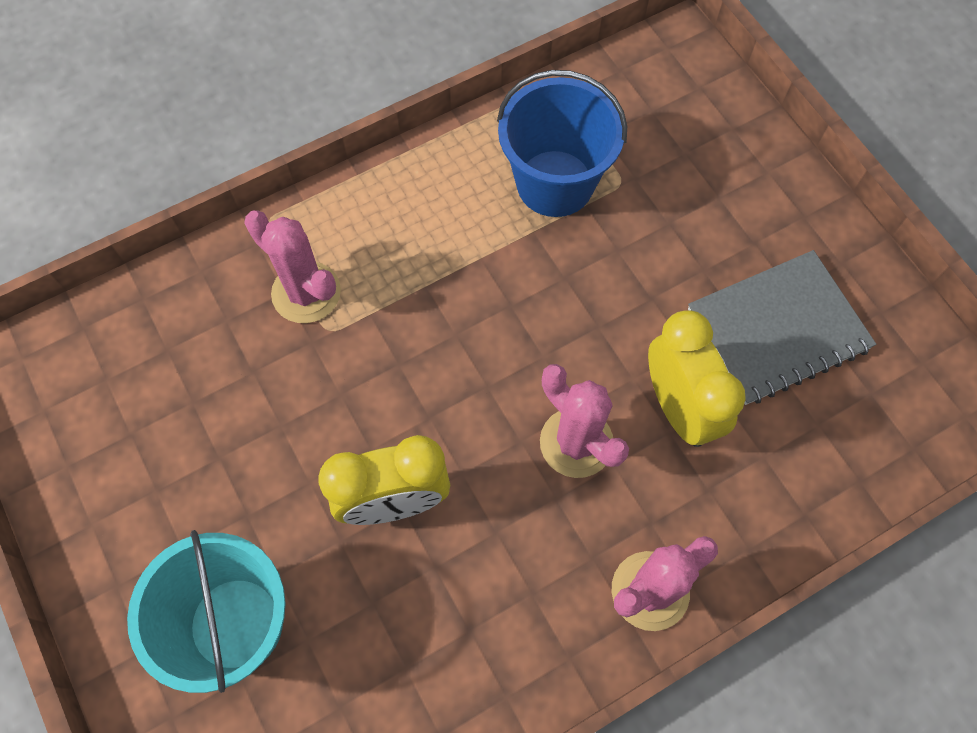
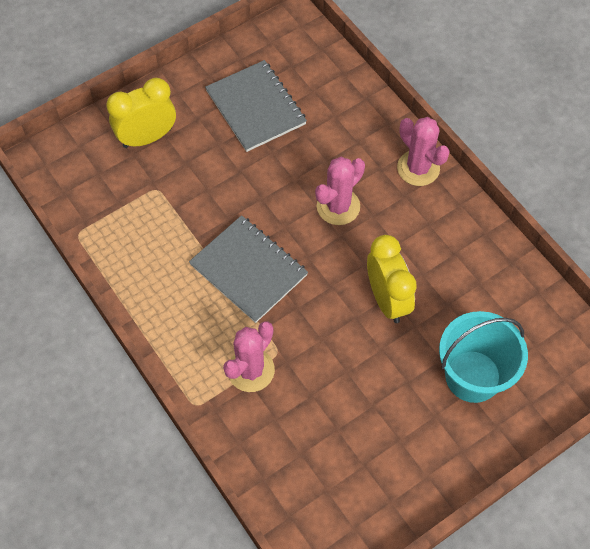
camera: 95 degrees left, 5 degrees down
blue bucket [497,70,627,217] -> none
yellow clock [648,311,746,447] -> yellow clock moved to [106,78,176,148]
none -> grey notebook [189,215,308,323]

